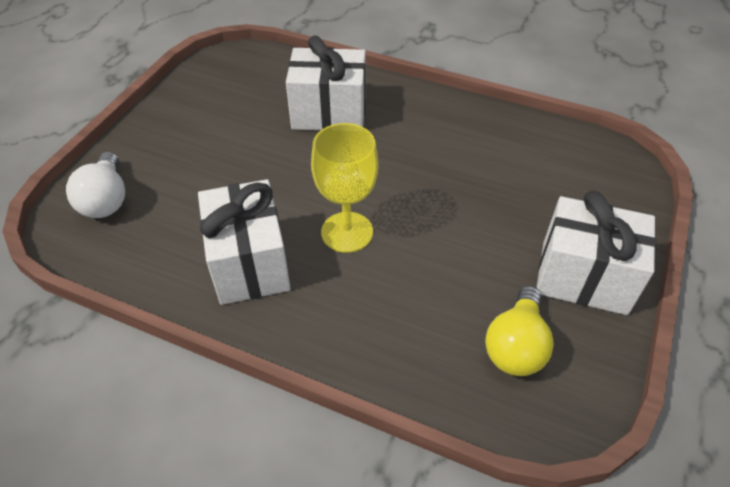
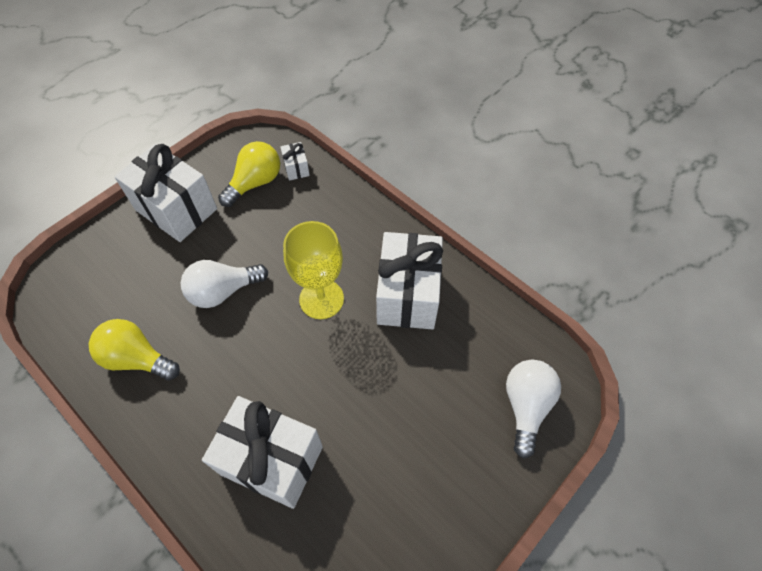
camera: 160 degrees left, 10 degrees up
none -> yellow light bulb [89,319,180,381]
none -> white light bulb [181,260,268,308]
none -> white gift [280,142,310,181]

